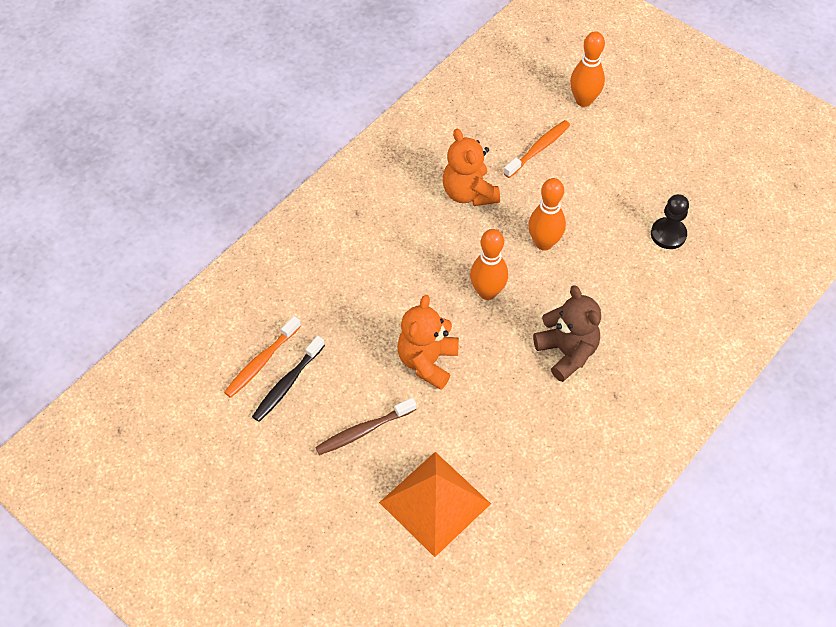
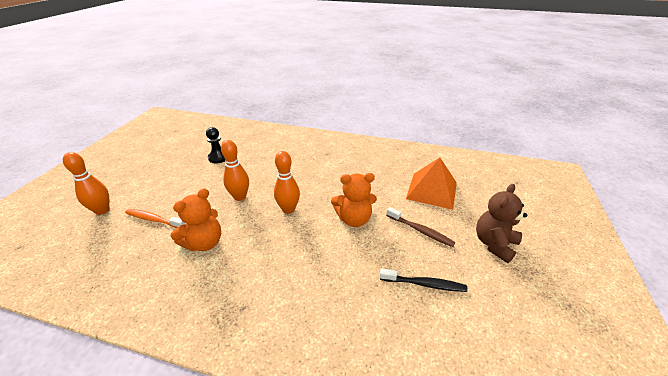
camera: 115 degrees left, 20 degrees down
orange toothbrush [224,316,301,398] -> none
brown teddy bear [533,285,601,382] -> brown teddy bear moved to [476,184,527,263]

